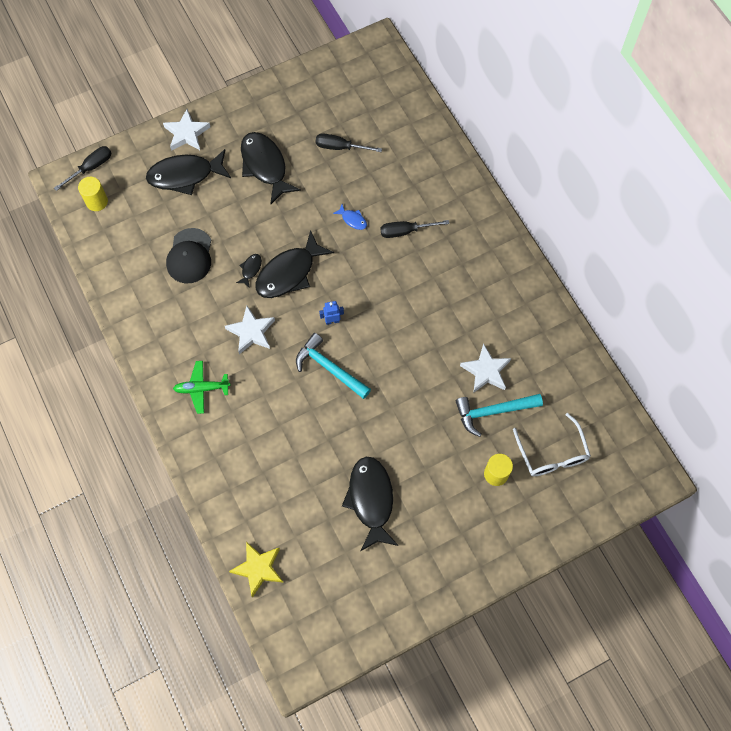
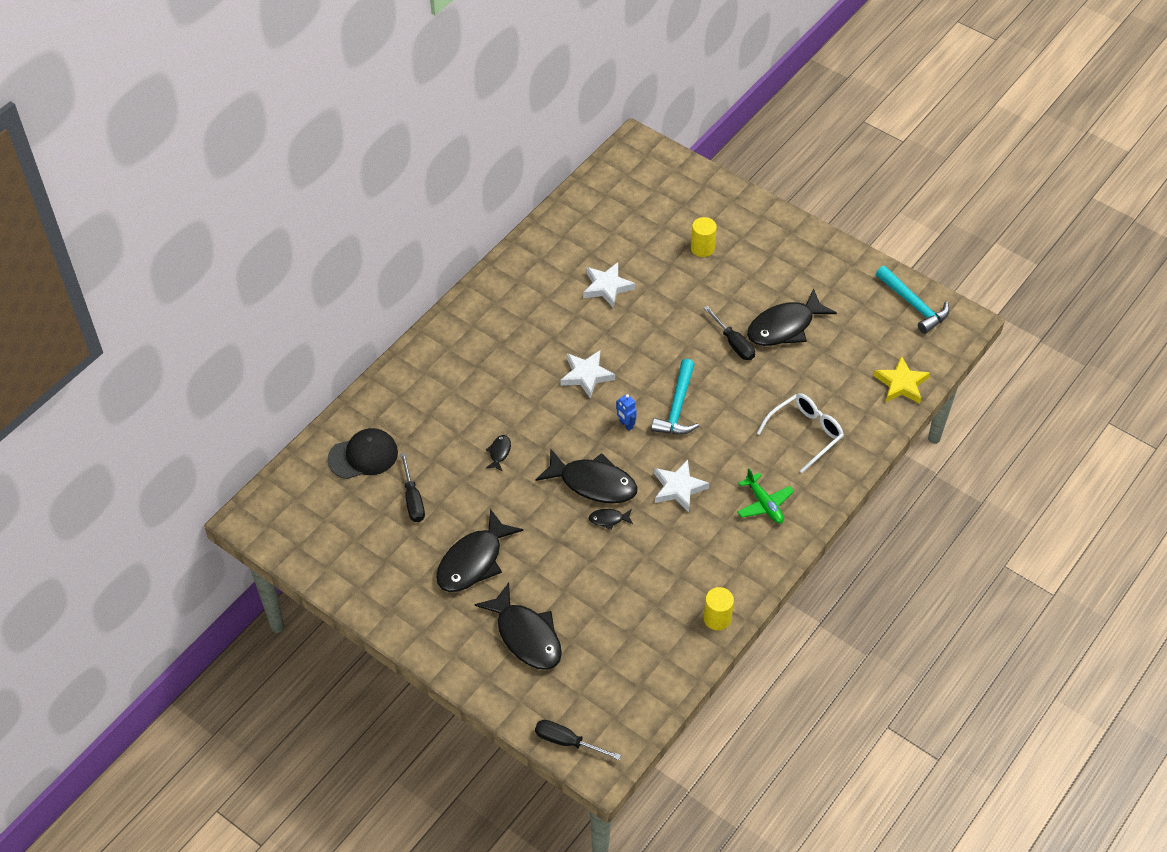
camera: 115 degrees left, 15 degrees down
yellow cylinder [78,177,108,211] -> yellow cylinder moved to [703,587,734,630]
white star [163,109,210,151] -> white star moved to [560,350,615,399]
black cap [166,228,211,283] -> black cap moved to [327,428,398,479]
blue fish [333,204,367,230] -> black fish [486,435,511,472]
black screwdriver [380,220,449,238] -> black screwdriver moved to [704,306,755,360]
turquoise hammer [456,394,543,437] -> turquoise hammer moved to [876,266,950,334]
white glasses [513,413,591,476] -> white glasses moved to [757,393,844,473]

